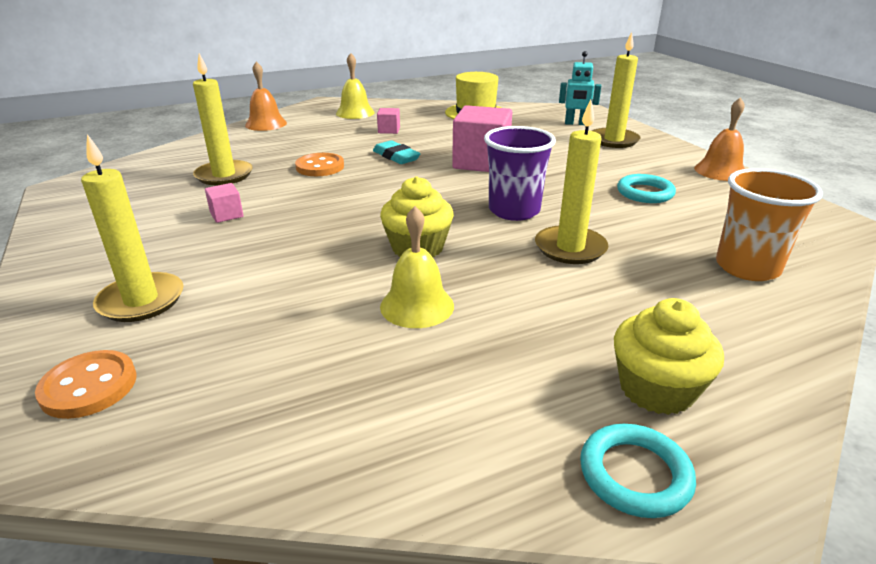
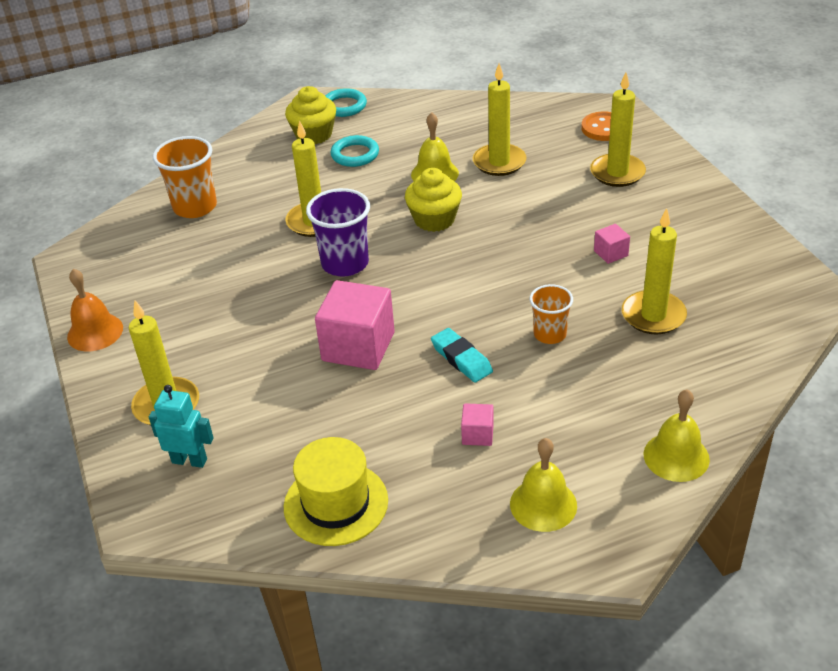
camera: 175 degrees left, 10 degrees up
orange bell [245,61,287,131] -> yellow bell [644,389,710,482]
orange button [295,153,344,176] -> orange cup [529,284,573,344]
turquoise ring [617,174,676,203] -> turquoise ring moved to [330,135,379,167]
none -> yellow candle [473,63,526,176]

